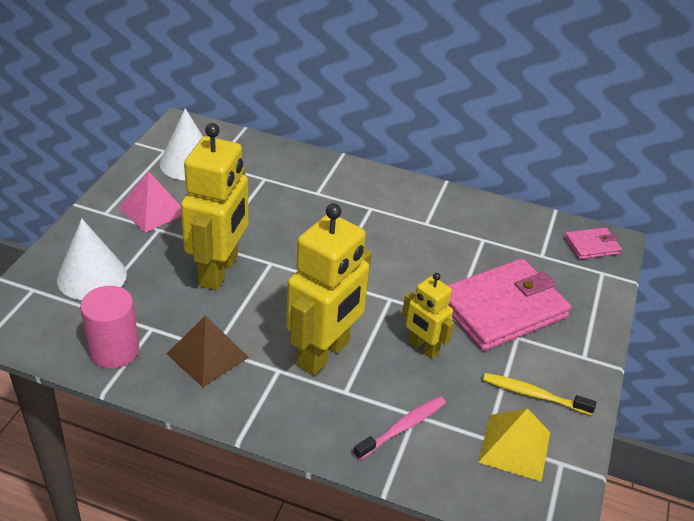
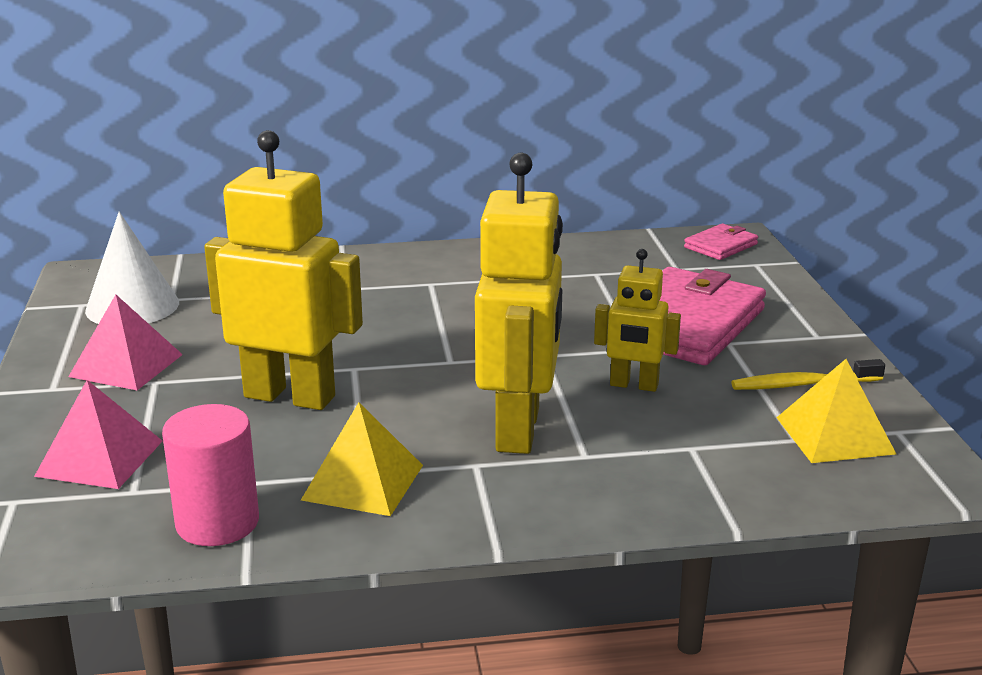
camera: 25 degrees left, 15 degrees down
white cone [57,218,127,300] -> pink pyramid [34,380,162,489]
brown pyramid [167,315,249,387] -> yellow pyramid [301,402,423,516]
yellow robot [181,123,248,290] -> yellow robot turned 60 degrees counterclockwise [204,130,363,410]
pink toothbrush [353,396,446,460] -> none

